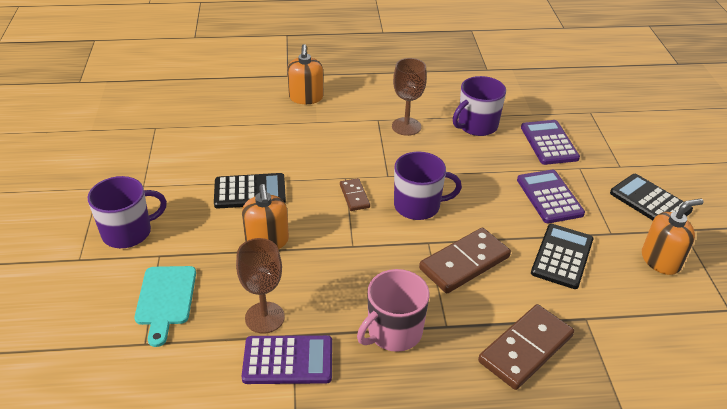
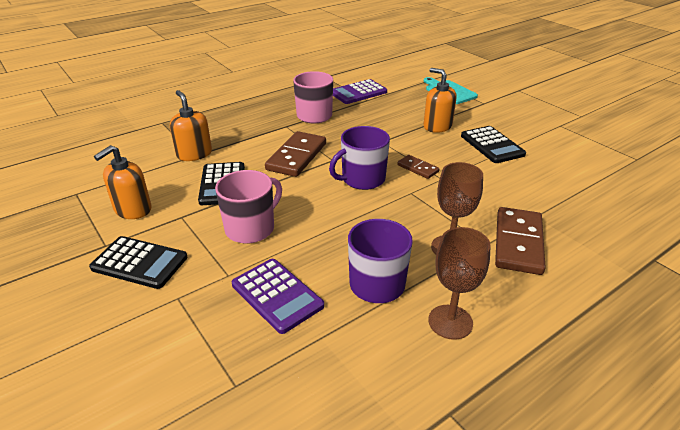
camera: 150 degrees right, 5 degrees down
purple mug [87,176,167,248] -> none
black calculator [214,173,286,209] -> black calculator turned 75 degrees counterclockwise [461,126,526,163]
brown goblet [236,238,285,333] -> brown goblet moved to [428,227,491,340]
orange soap dispenser [287,44,324,104] -> orange soap dispenser moved to [170,90,212,161]
brown domino [478,304,574,390] -> brown domino moved to [495,207,546,275]
purple calculator [517,169,585,223] -> pink mug [215,170,282,244]

